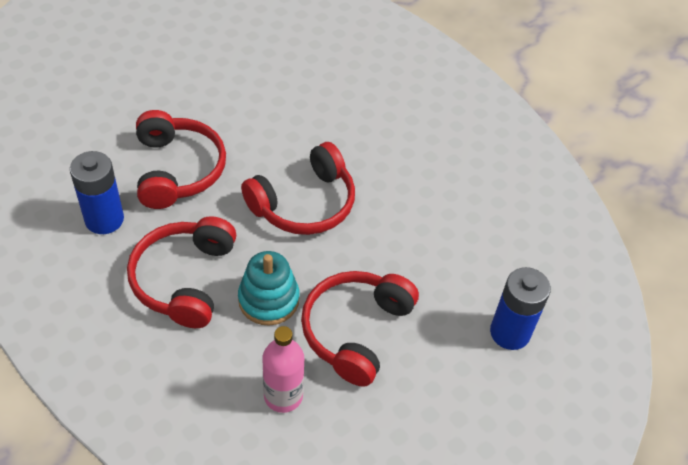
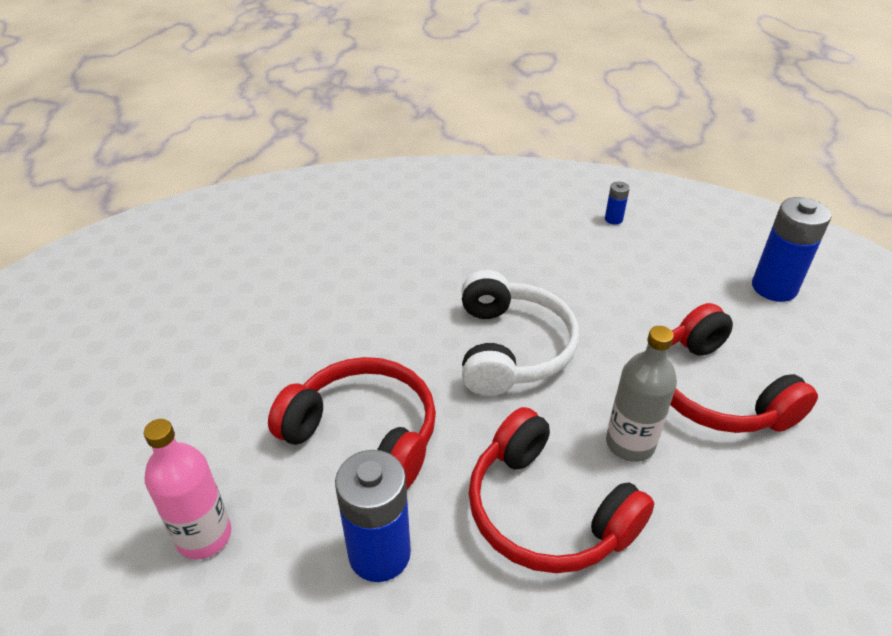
camera: 50 degrees left, 10 degrees down
turquoise stacking toy [238,251,299,326] -> grey bottle [606,326,677,462]
red headphones [241,142,355,235] -> white headphones [462,270,579,396]
pink bottle [262,326,304,413] -> pink bottle moved to [144,419,231,560]
none -> blue battery [605,181,630,225]

